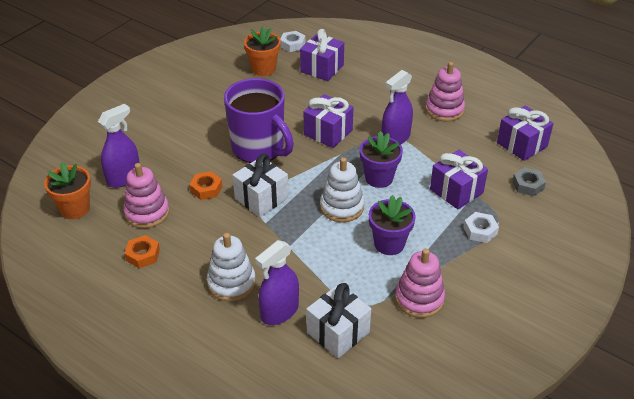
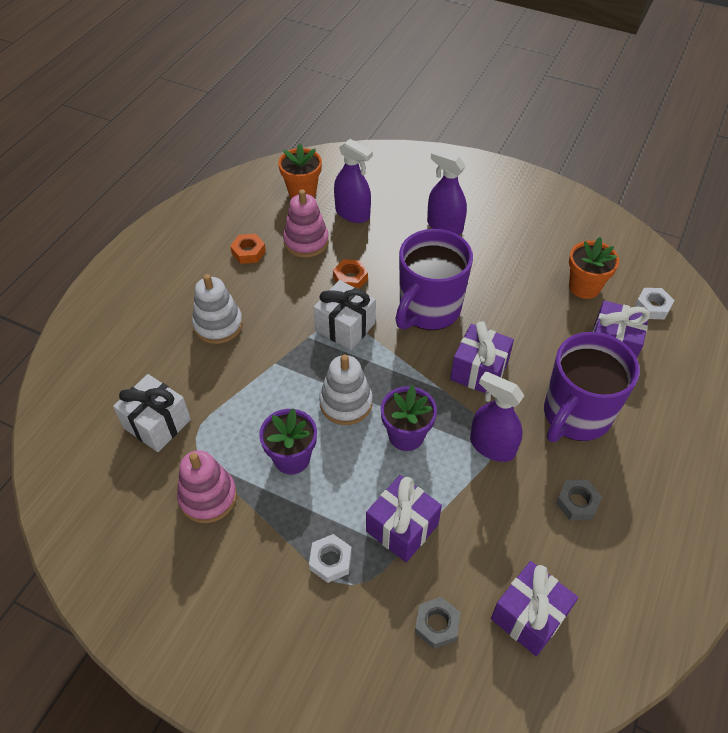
camera: 80 degrees right, 10 degrees up
purple spray bottle [255,240,299,325] -> purple spray bottle moved to [427,149,467,235]
pink stacking toy [425,62,465,122] -> grey nut [556,480,602,520]
none -> purple mug [544,332,640,442]

